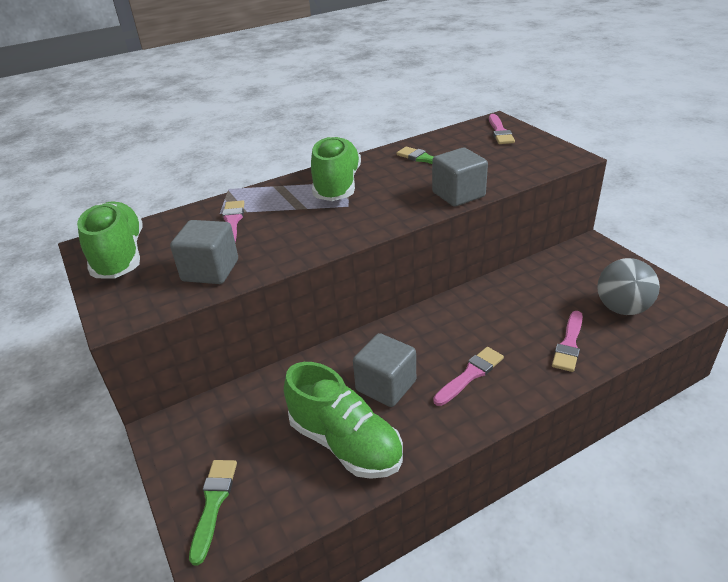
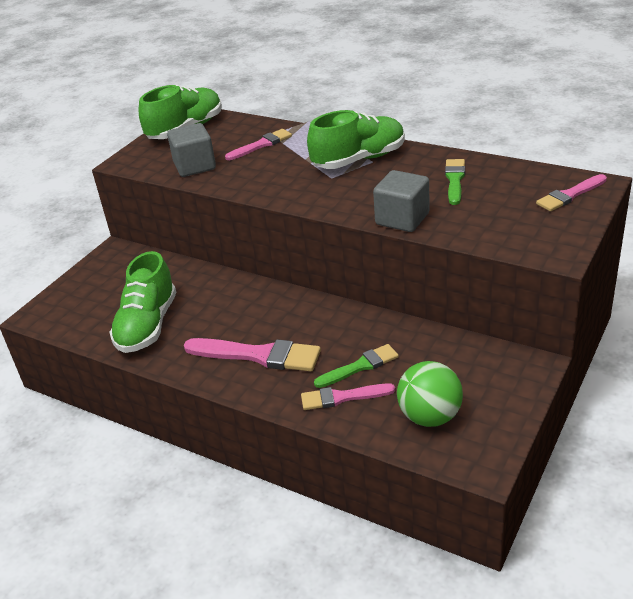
camera: 60 degrees right, 0 degrees up
green brush [189,460,237,565] -> green brush moved to [314,344,399,388]
grey cube [353,333,416,407] -> none
pink brush [433,347,504,406] -> pink brush [184,338,321,371], size x1.60
grey ball [597,258,660,315] -> green ball [397,361,463,427]

